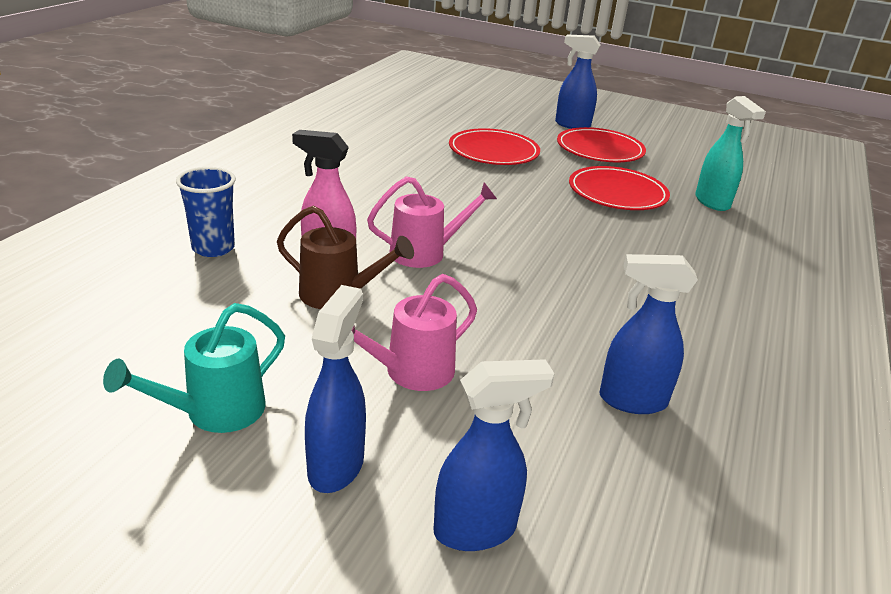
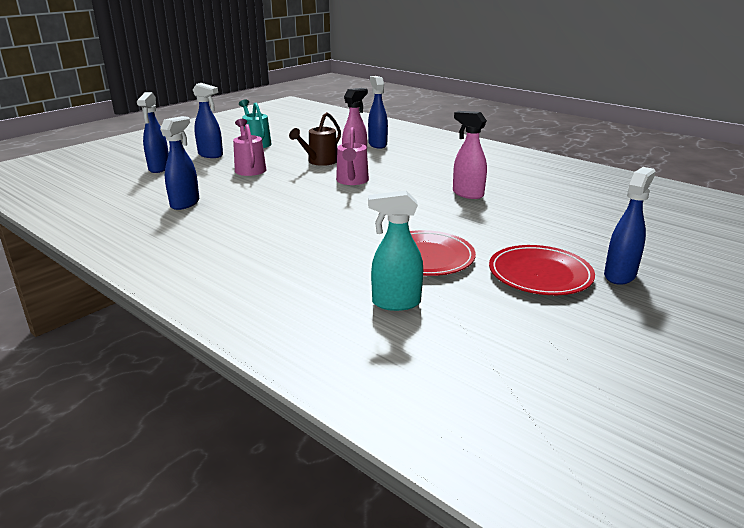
camera: 110 degrees right, 5 degrees down
blue cup [176,167,236,257] -> blue spray bottle [368,76,388,149]
red plate [449,128,540,165] -> none
none -> pink spray bottle [453,111,487,199]

